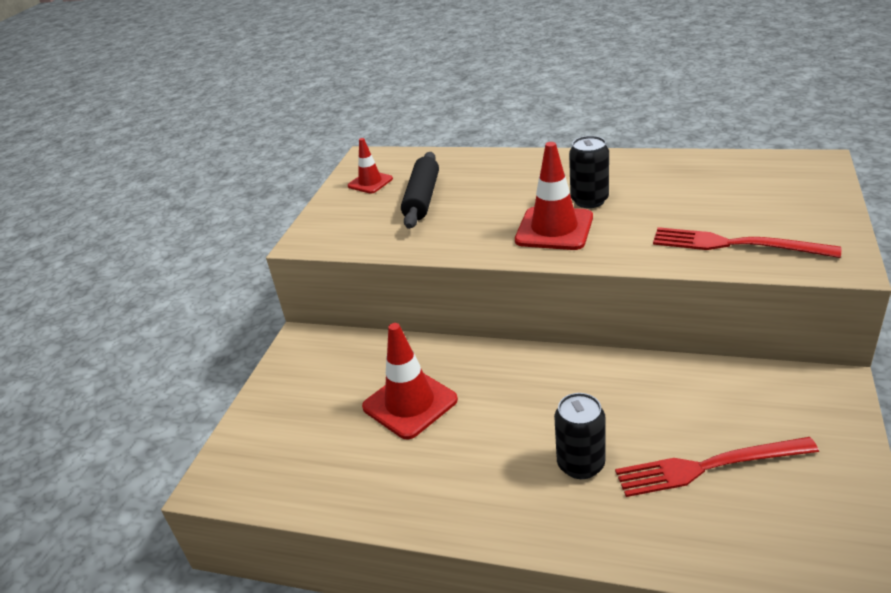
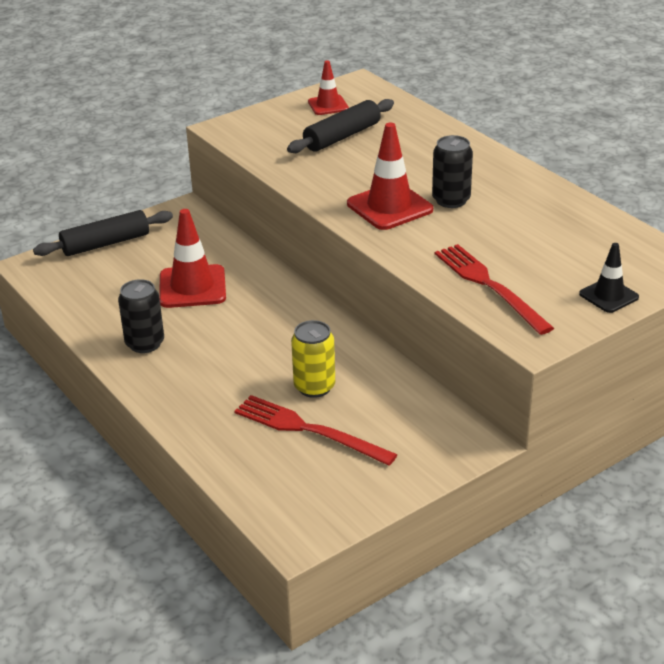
camera: 35 degrees right, 0 degrees up
black can [554,393,606,479] -> black can moved to [118,279,164,353]
none -> black rolling pin [33,210,173,256]
none -> yellow can [291,320,335,398]
none -> black traffic cone [579,243,639,313]

